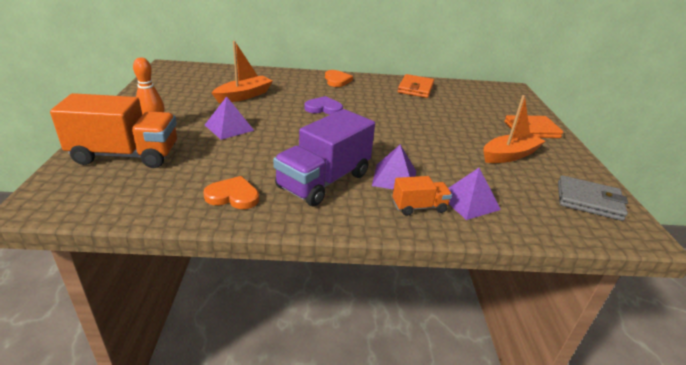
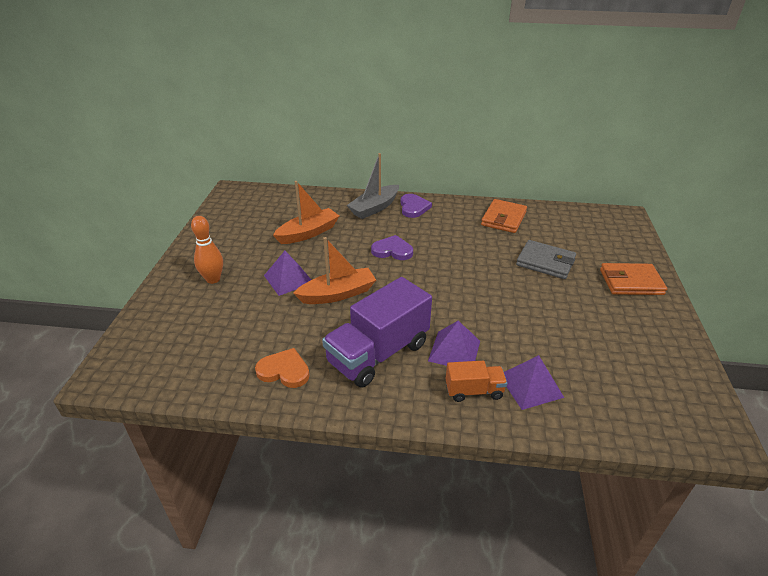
camera: 10 degrees right, 5 degrees up
orange truck [50,93,177,168] -> none
orange heart [325,70,353,87] -> purple heart [401,194,432,218]
orange boat [483,95,546,163] -> orange boat moved to [293,237,376,304]
grey wallet [558,175,628,221] -> grey wallet moved to [516,240,576,279]
none -> grey boat [347,153,399,219]

